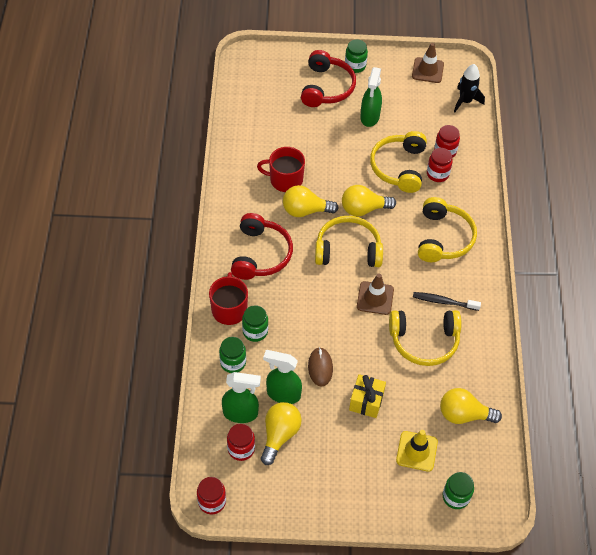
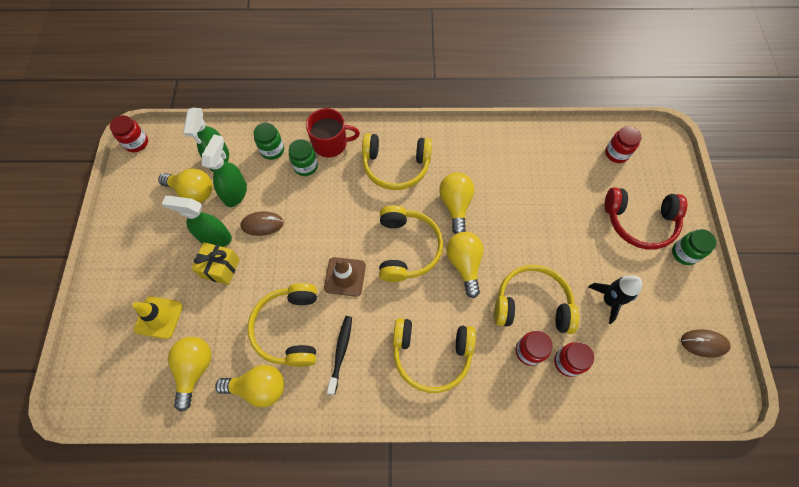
camera: 90 degrees right, 10 degrees up
red jar [227,424,255,461] -> red jar moved to [605,126,641,163]
red headphones [231,213,293,280] -> yellow headphones [362,133,432,190]
red mug [257,147,305,192] -> none
green spray bottle [360,67,382,127] -> green spray bottle moved to [162,196,232,247]
brown traffic cone [412,43,444,83] -> brown mouse [681,329,731,358]
green jar [443,472,474,509] -> none
black rocket [454,64,485,112] -> black rocket moved to [588,275,642,324]
none -> yellow light bulb [215,365,284,407]

